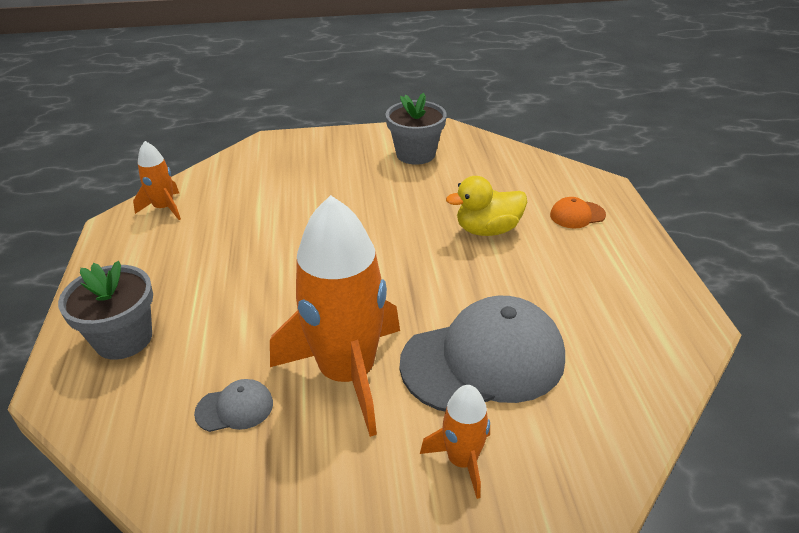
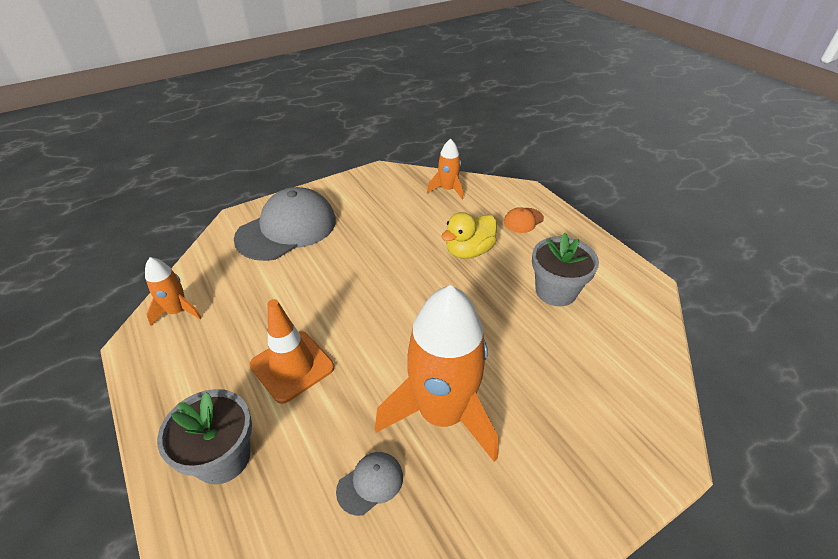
camera: 25 degrees left, 5 degrees up
grey flower pot [386,93,447,165] -> grey flower pot moved to [532,233,599,306]
grey cap [400,296,565,412] -> grey cap moved to [234,187,336,261]
orange rocket [420,385,490,499] -> orange rocket moved to [427,139,463,200]
none -> orange traffic cone [250,299,334,404]

